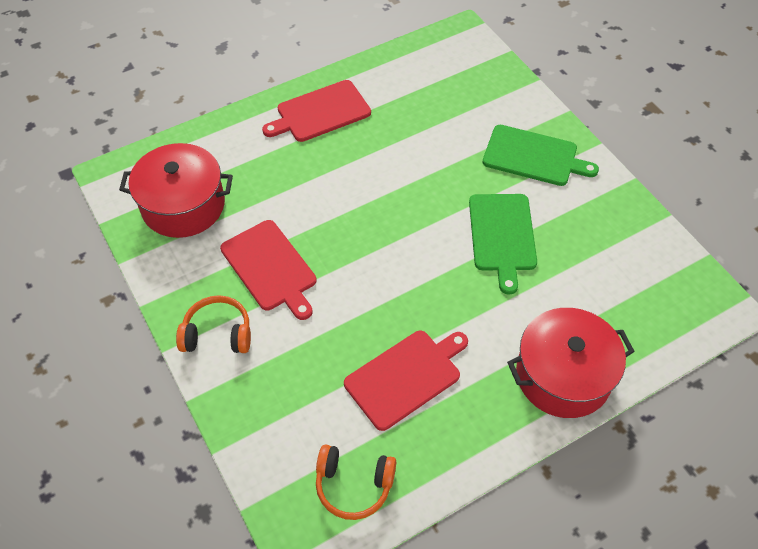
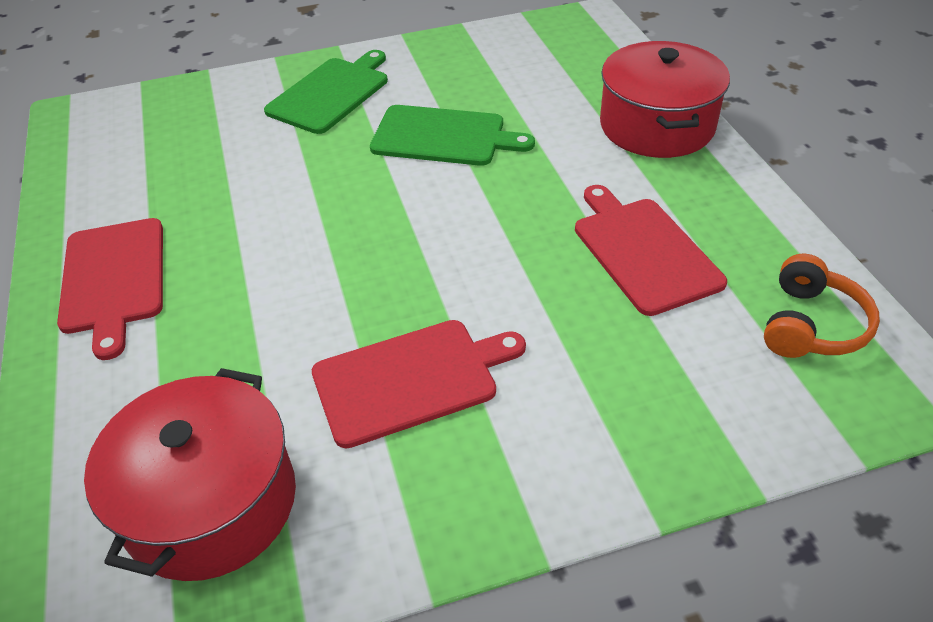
camera: 75 degrees left, 10 degrees down
orange headphones [176,295,251,353] -> none

